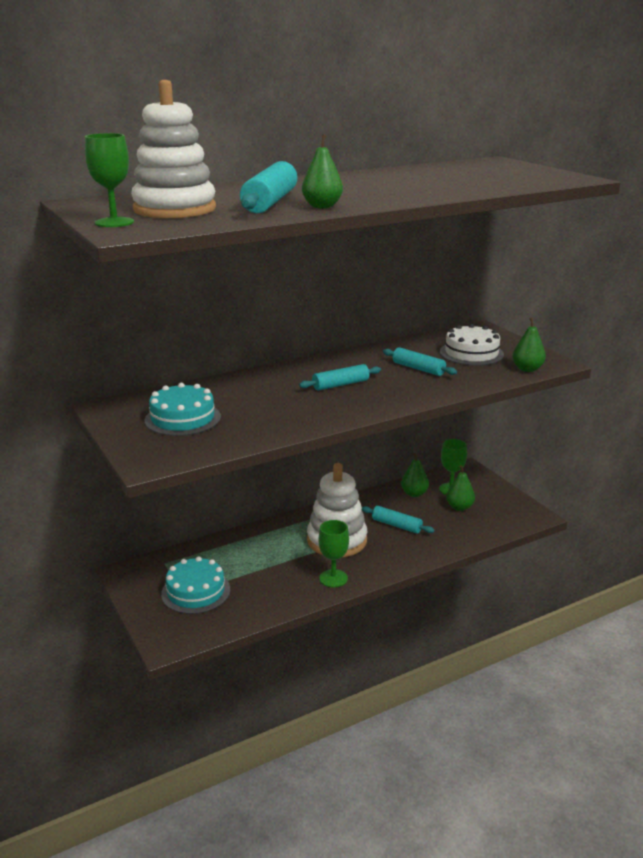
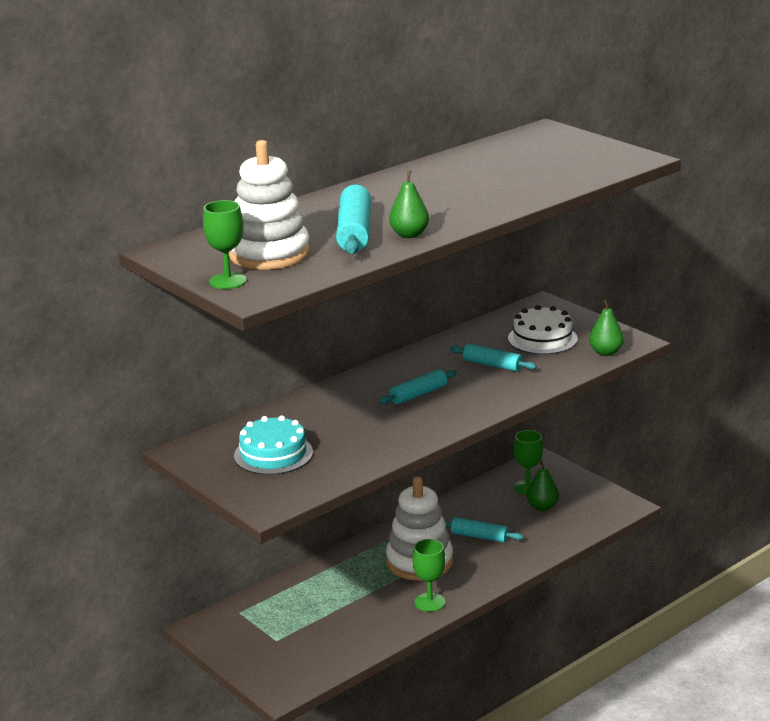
camera: 10 degrees left, 0 degrees up
turquoise cake [161,556,230,614] -> none
green pear [401,453,429,497] -> none

